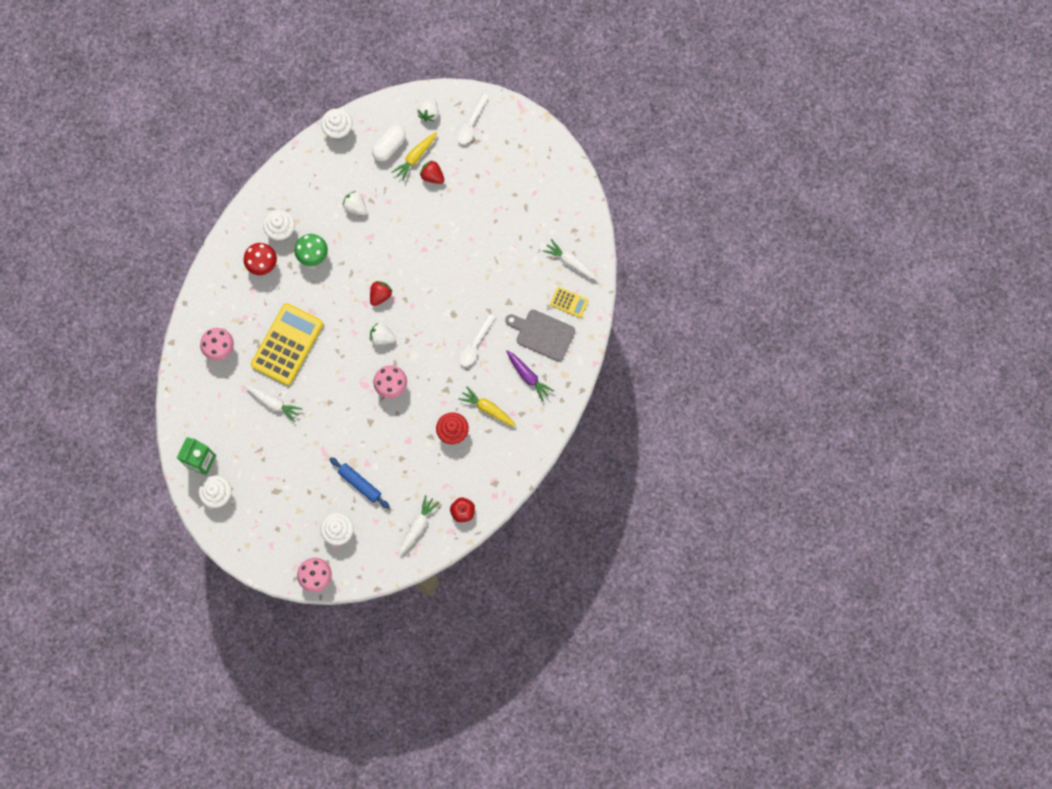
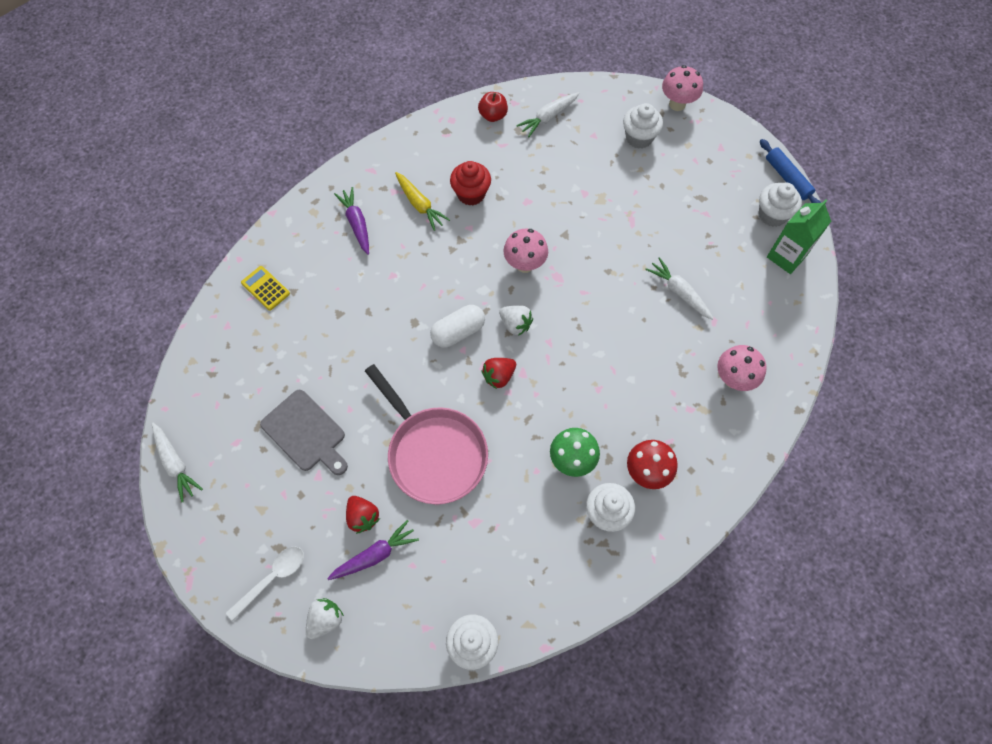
camera: 160 degrees left, 10 degrees down
yellow calculator [251,303,323,385] -> none
blue rolling pin [329,457,390,509] -> blue rolling pin moved to [760,139,821,203]
white strawberry [342,191,366,215] -> none
white capsule [372,125,406,161] -> white capsule moved to [430,305,485,348]
yellow carrot [392,132,437,181] -> purple carrot [327,520,419,580]
white spoon [459,314,495,366] -> none
grey cutting board [505,310,575,361] -> grey cutting board moved to [260,390,348,475]
white carrot [543,239,598,280] -> white carrot moved to [152,423,203,503]
none -> pink pan [365,364,488,504]

